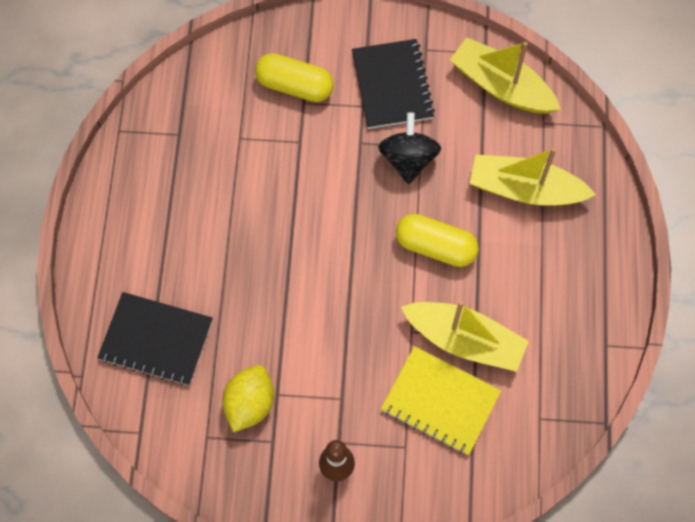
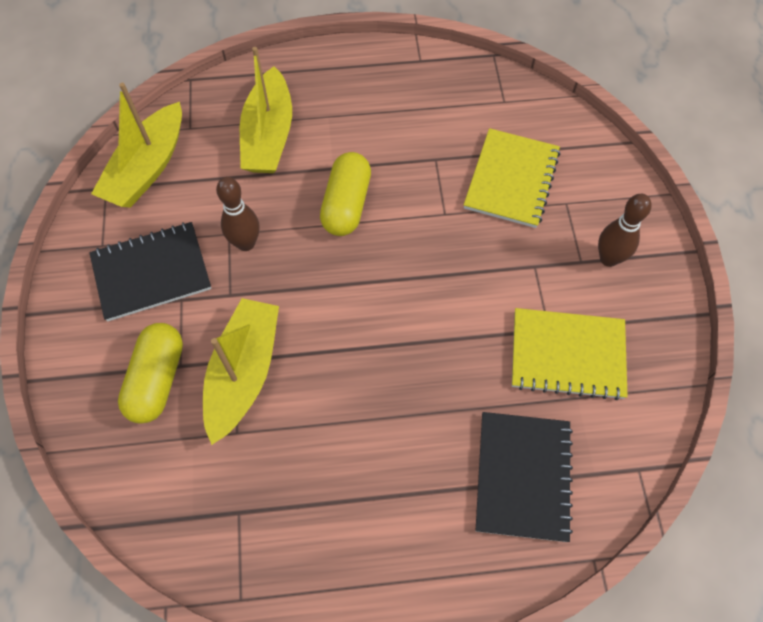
camera: 100 degrees left, 5 degrees down
yellow lemon [222,365,274,432] -> yellow notebook [512,308,628,400]
black spinning top [378,113,441,184] -> brown bowling pin [216,177,259,251]
yellow boat [401,301,529,372] -> yellow boat moved to [203,298,279,445]

